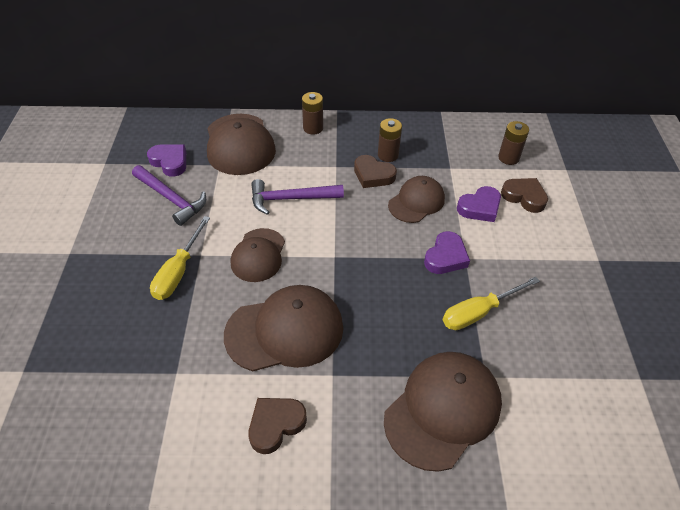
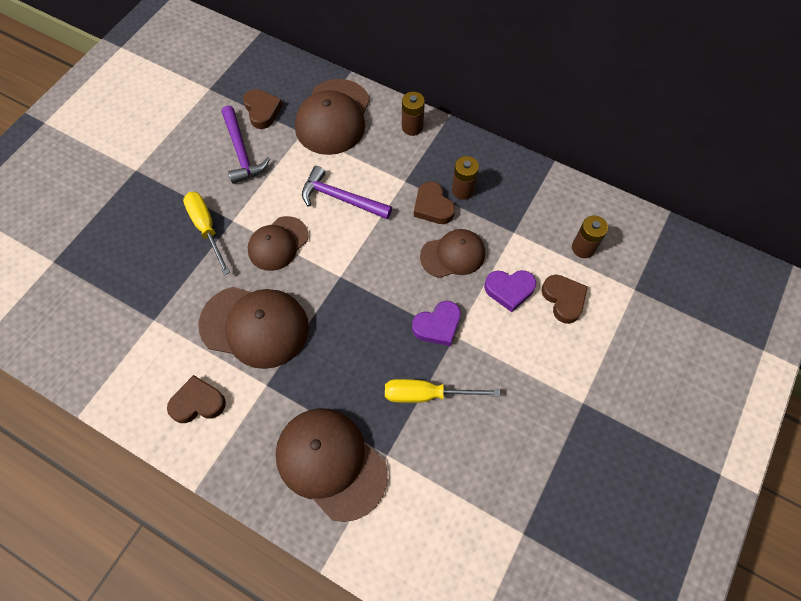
camera: 30 degrees right, 15 degrees up
purple heart [147,144,186,177] -> brown heart [243,89,283,129]
yellow screwdriver [150,216,210,300] -> yellow screwdriver turned 105 degrees clockwise [183,192,230,275]
brown cap [384,352,502,472] -> brown cap turned 120 degrees counterclockwise [275,408,388,522]

